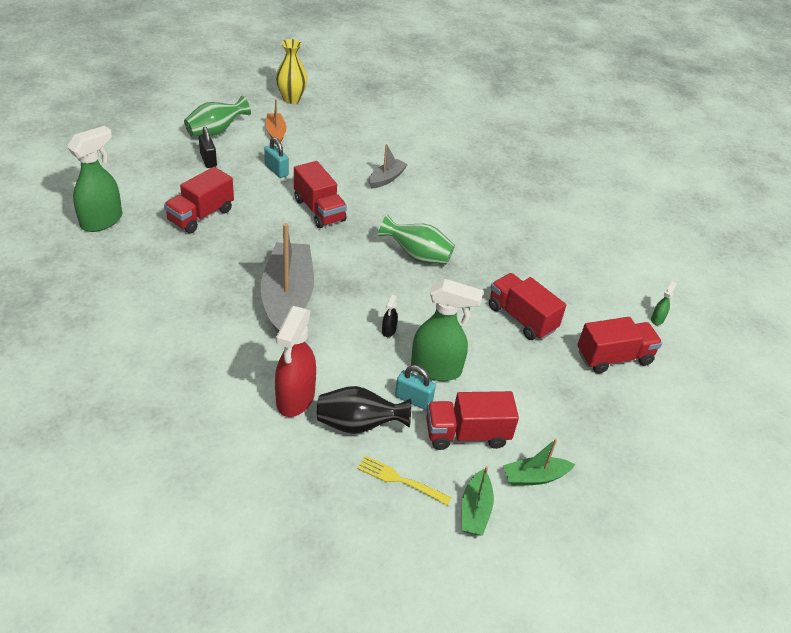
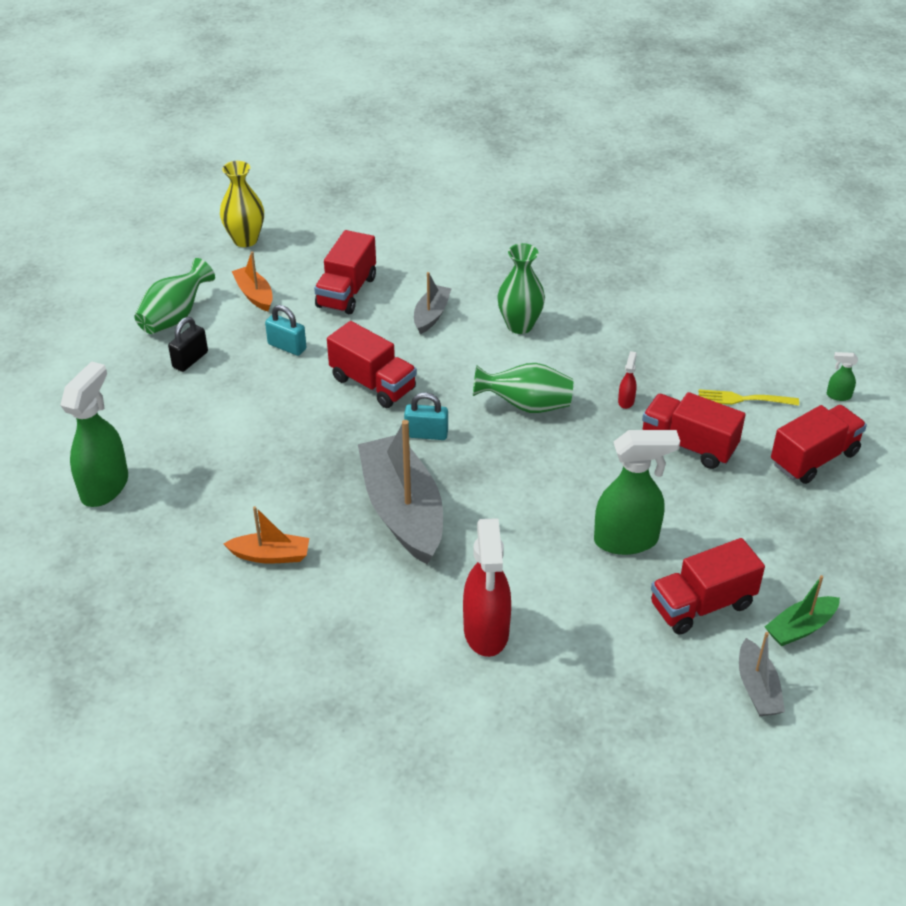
camera: 15 degrees left, 0 degrees up
red truck [164,167,234,233] -> red truck moved to [314,230,376,314]
black padlock [199,127,217,168] -> black padlock turned 75 degrees clockwise [168,317,208,372]
black vase [317,386,411,434] -> none
yellow fork [357,456,451,505] -> yellow fork moved to [699,389,799,406]
black spray bottle [382,295,398,337] -> none
turquoise padlock [395,365,436,410] -> turquoise padlock moved to [404,392,448,440]
green boat [462,466,494,536] -> grey boat [739,632,785,716]
green spray bottle [651,281,677,325] -> green spray bottle turned 90 degrees counterclockwise [827,352,858,401]
none -> orange boat [224,506,309,563]
none -> green vase [497,243,545,334]
none -> red spray bottle [618,351,637,409]

